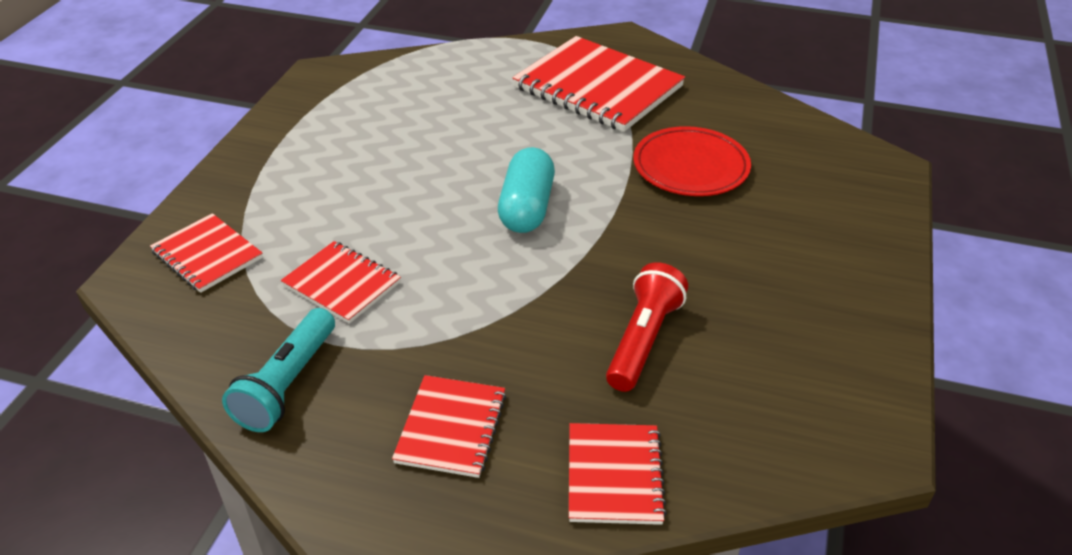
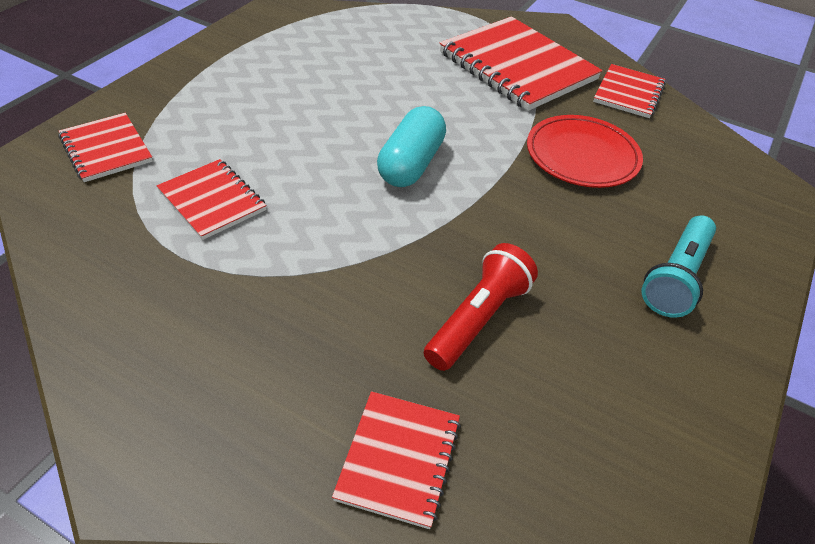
camera: 10 degrees right, 5 degrees up
turquoise flashlight [222,308,335,432] -> turquoise flashlight moved to [642,215,716,318]
red notebook [392,375,506,478] -> red notebook moved to [593,64,666,118]

